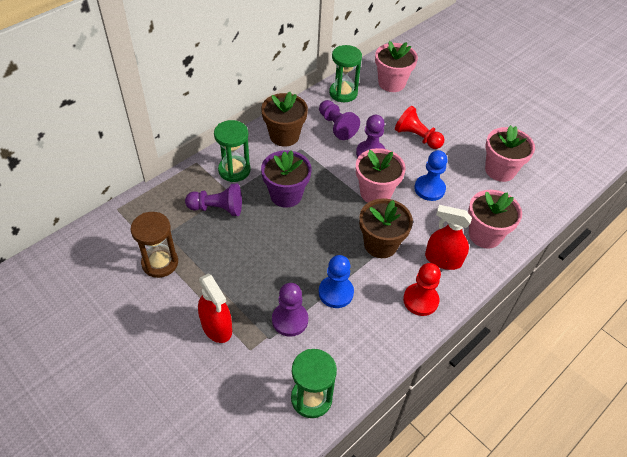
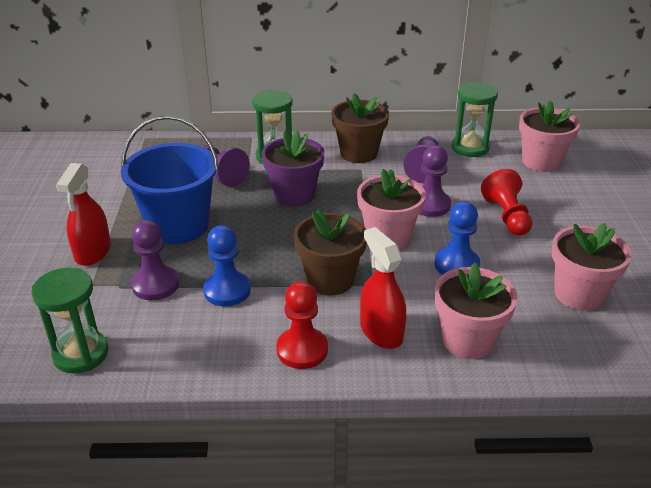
camera: 45 degrees right, 15 degrees down
brown hourglass [131,212,178,278] -> none
none -> blue bucket [121,115,219,244]

